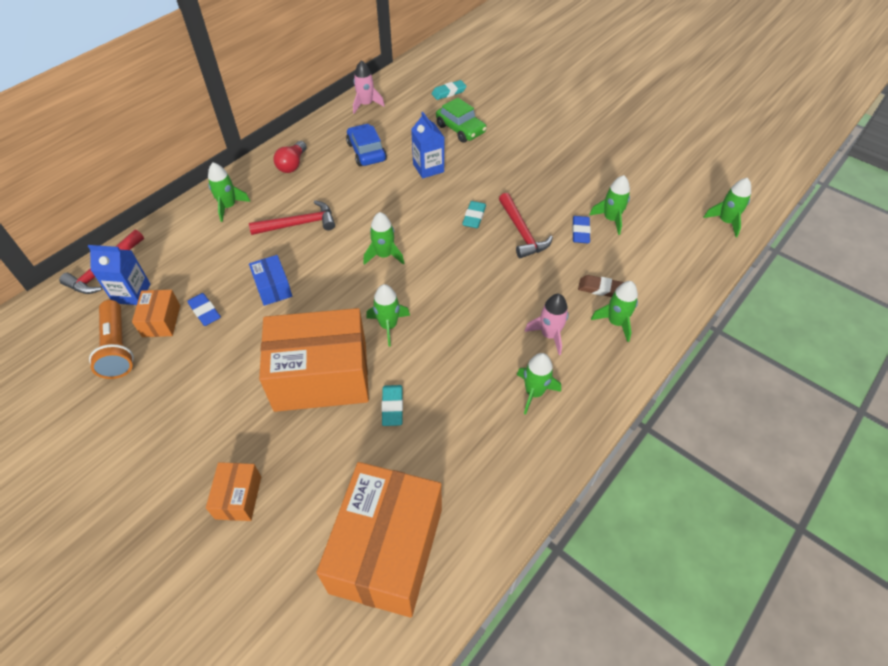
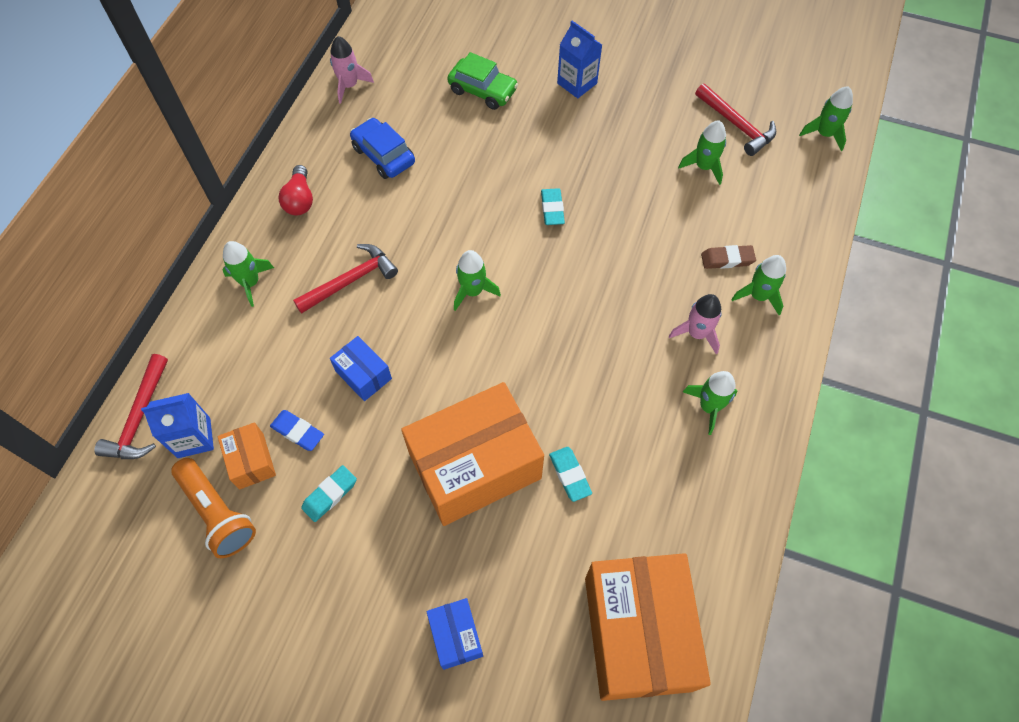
camera: 20 degrees left, 10 degrees up
orange box [206,462,261,521] -> blue box [426,598,483,670]
green rocket [366,284,410,347] -> none
blue carton [411,112,444,179] -> blue carton moved to [557,21,602,98]
turquoise eraser [432,80,467,100] -> turquoise eraser moved to [301,465,357,522]
red hammer [499,193,553,258] -> red hammer moved to [695,84,776,156]
blue eraser [572,216,591,244] -> none

